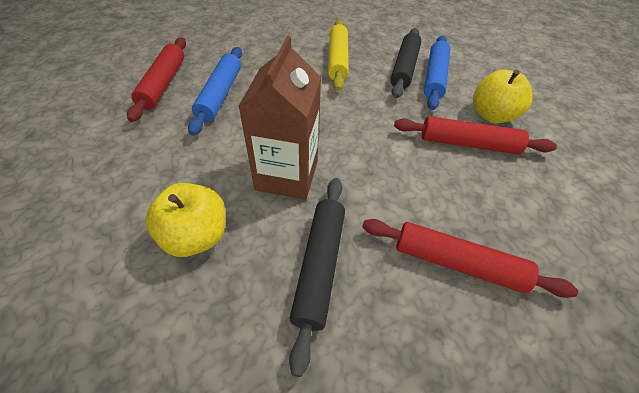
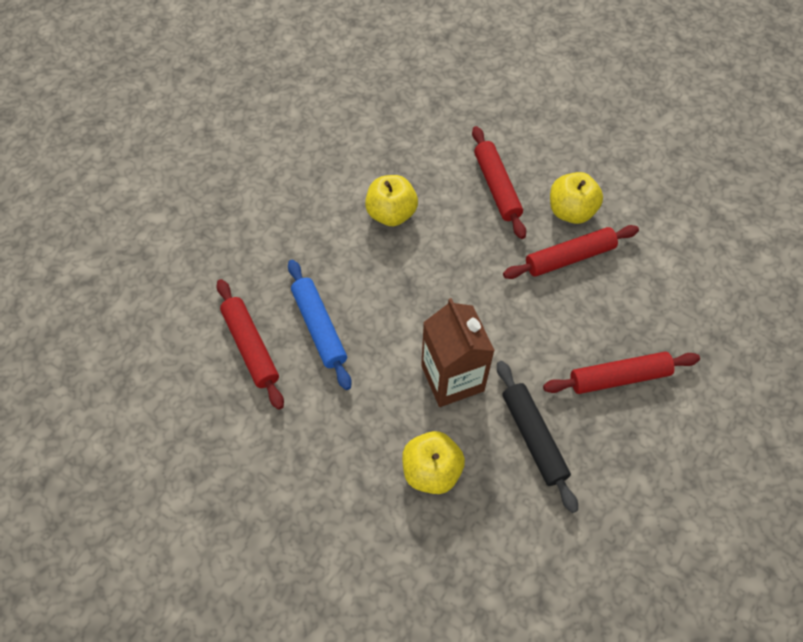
camera: 30 degrees left, 10 degrees up
yellow rolling pin [328,20,349,91] -> yellow apple [365,175,418,226]
black rolling pin [390,28,421,98] -> none
blue rolling pin [424,36,450,110] -> red rolling pin [472,126,526,239]

